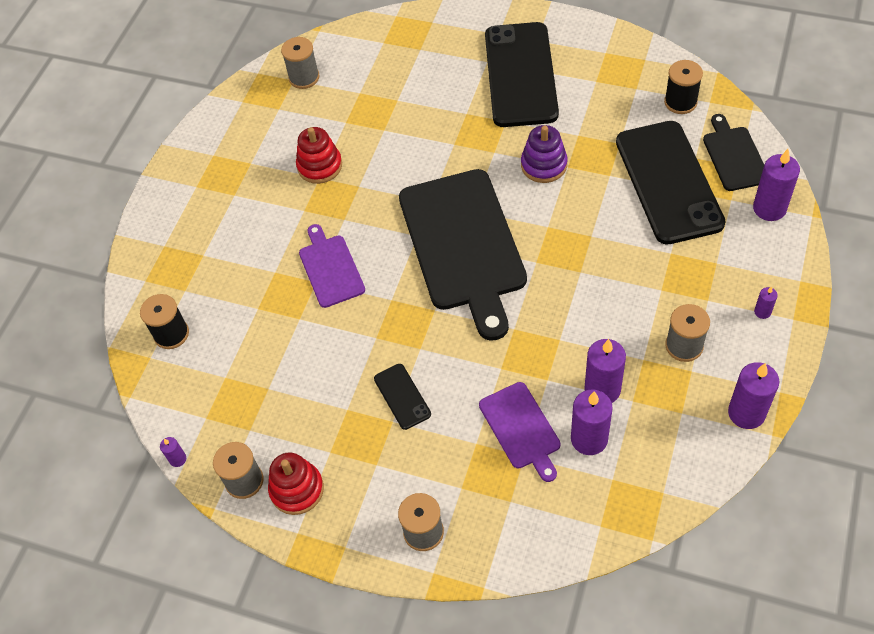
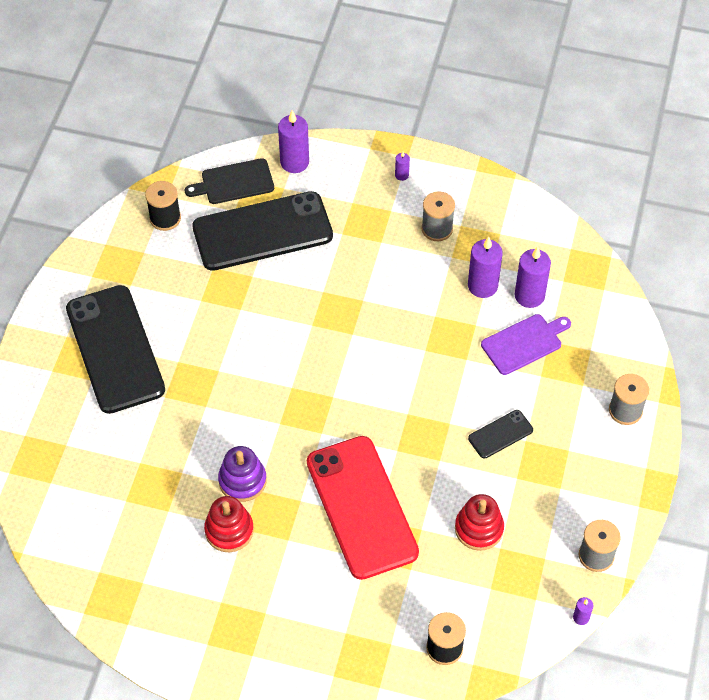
camera: 100 degrees left, 0 degrees up
red stacking toy [268,452,324,515] -> red stacking toy moved to [455,494,504,551]
grey spool [281,37,319,89] -> none
purple cutting board [299,224,365,308] -> red phone [307,436,419,580]
black cutting board [399,169,527,341] -> none
black phone [485,22,559,127] -> black phone turned 75 degrees clockwise [66,285,165,414]
purple stacking toy [521,125,568,183] -> purple stacking toy moved to [218,446,267,502]
purple candle [728,362,779,429] -> none

